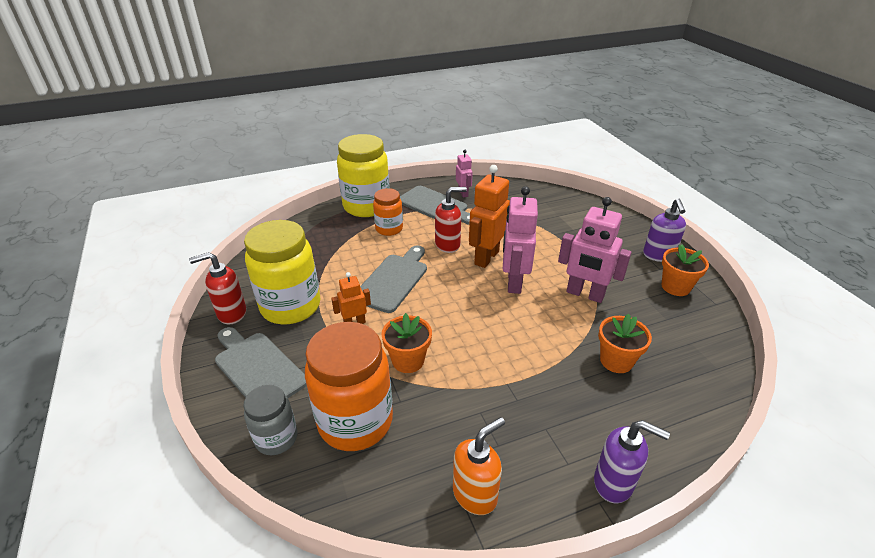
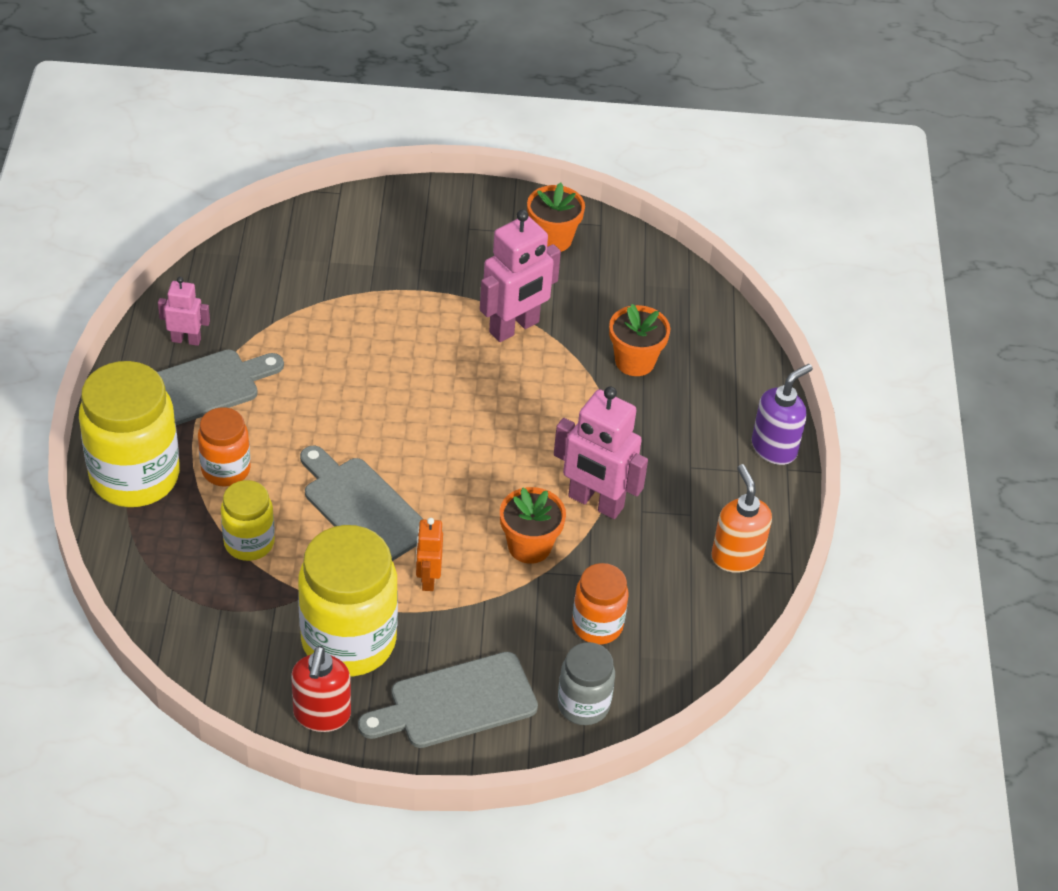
camera: 70 degrees left, 10 degrees up
orange jar [305,322,393,451] -> orange jar [572,563,629,644], size x0.55
red soap dispenser [435,187,467,253] -> none
orange robot [469,165,510,268] -> none
pink robot [503,186,538,294] -> pink robot moved to [554,386,648,519]
purple soap dispenser [643,198,686,262] -> none
none -> yellow jar [221,480,275,561]

